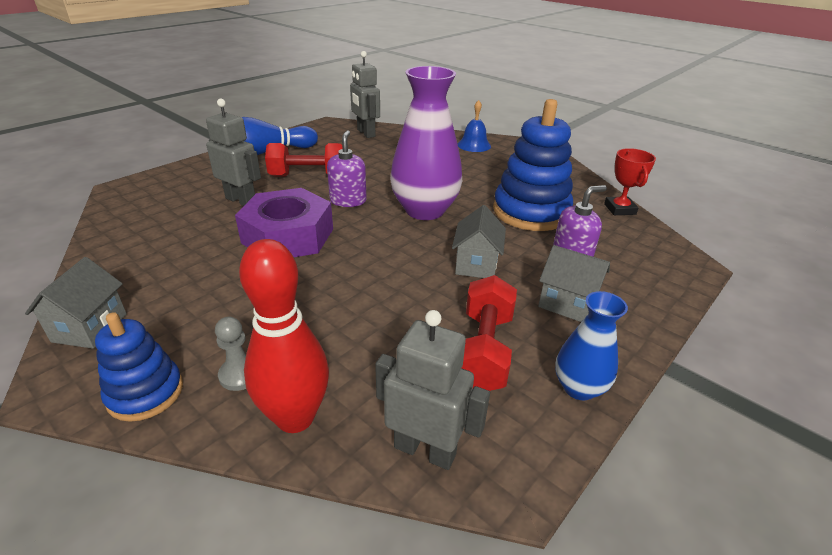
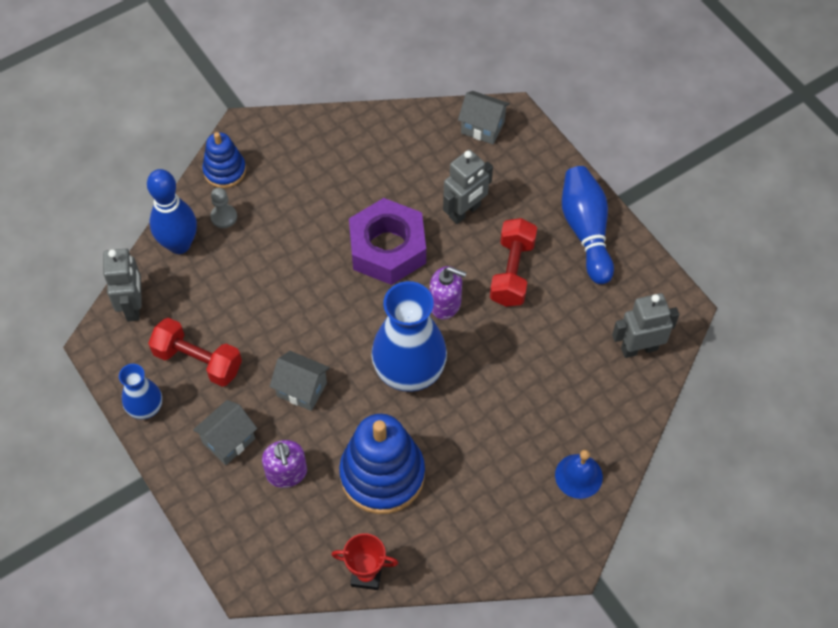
camera: 105 degrees right, 25 degrees up
grey house [25,257,127,349] -> grey house moved to [458,91,510,144]
red bowling pin [239,239,329,433] -> blue bowling pin [147,169,197,254]
grey robot [375,310,490,470] -> grey robot turned 45 degrees counterclockwise [103,249,142,322]
purple vase [390,66,462,220] -> blue vase [371,281,447,392]

